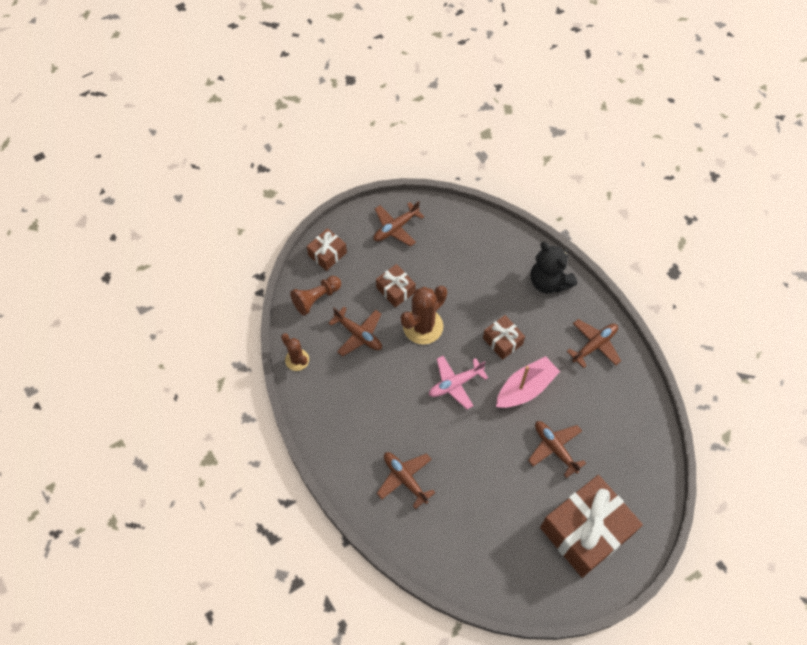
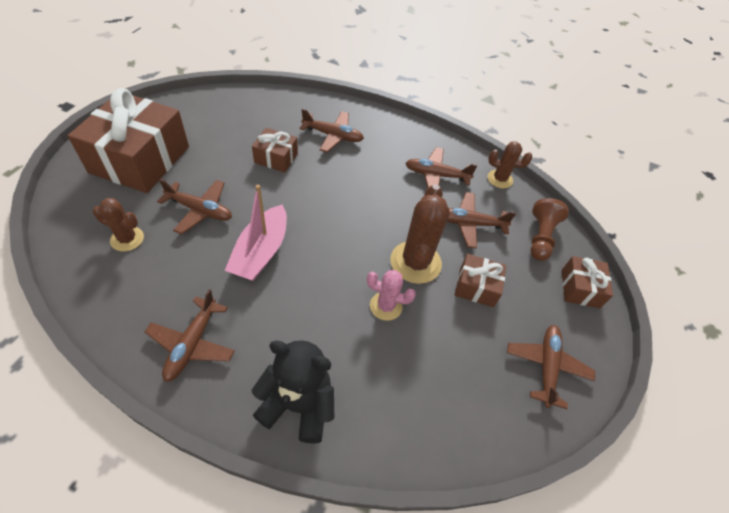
camera: 140 degrees right, 10 degrees down
pink plane [429,356,488,409] -> none
brown gift [483,315,525,360] -> brown gift moved to [252,128,298,173]
none -> brown cactus [93,198,144,251]
none -> pink cactus [367,270,416,321]
none -> brown plane [405,147,477,187]

